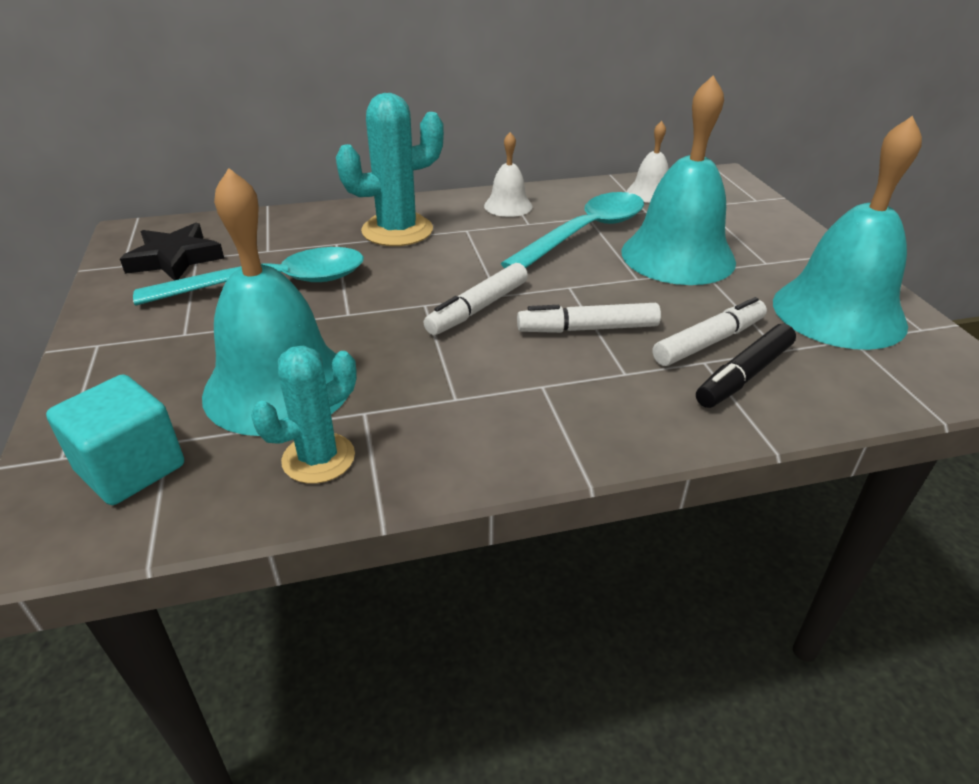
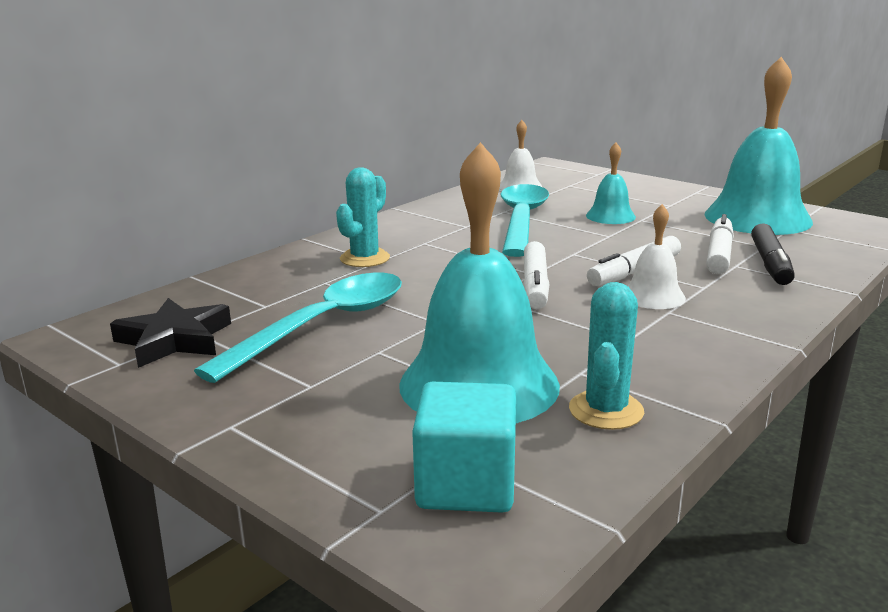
camera: 35 degrees left, 15 degrees down
turquoise cactus [336,93,444,246] -> turquoise cactus [336,167,390,267], size x0.65
white bell [484,132,533,217] -> white bell moved to [628,204,686,309]
turquoise bell [621,75,736,285] -> turquoise bell [586,143,636,224], size x0.49

